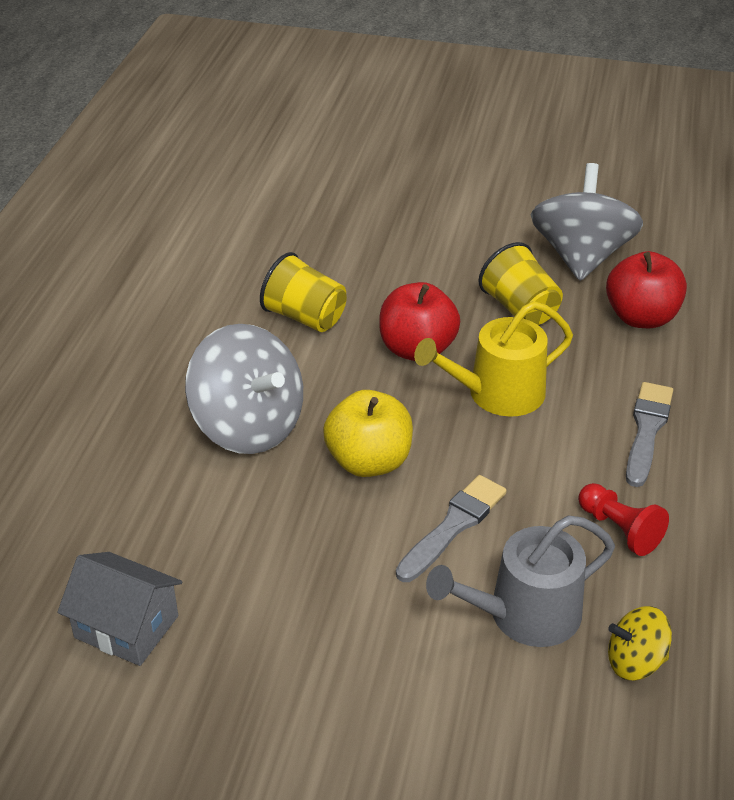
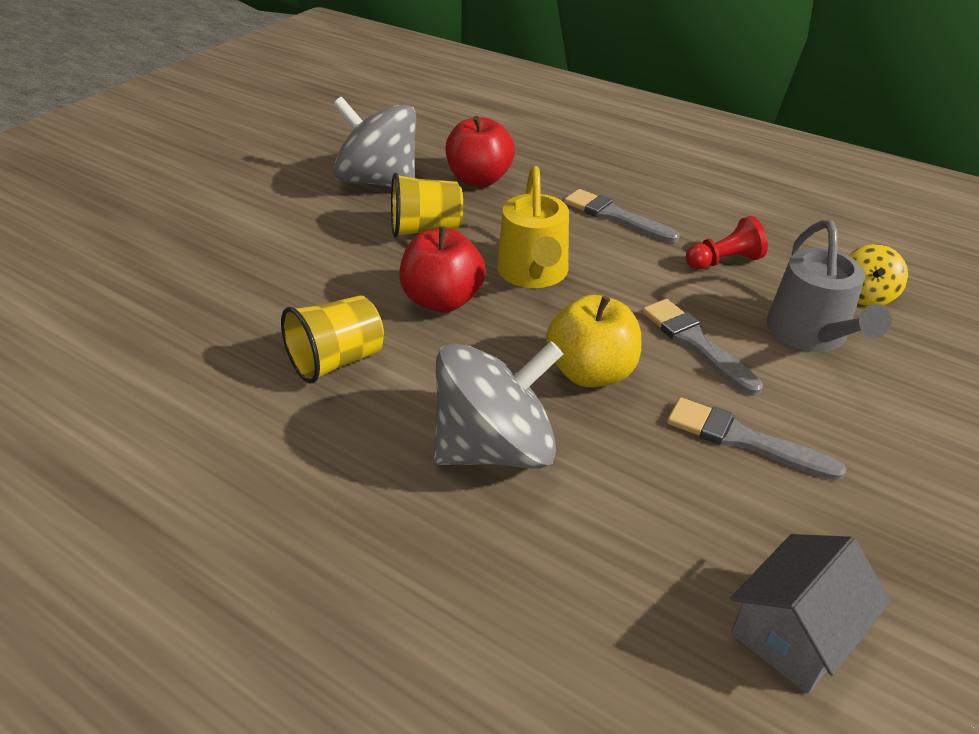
camera: 70 degrees left, 0 degrees up
none -> grey brush [667,397,846,481]

